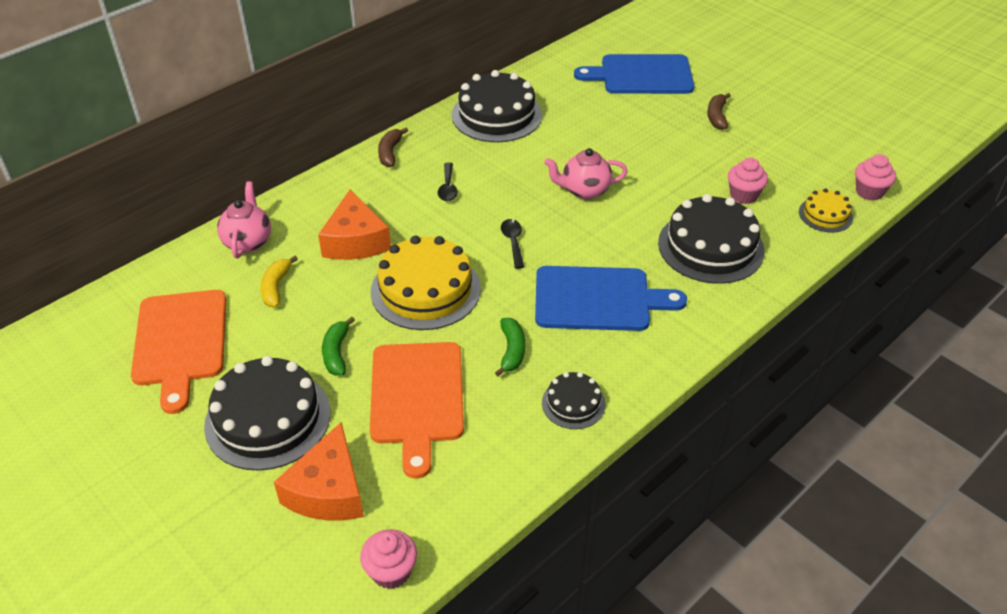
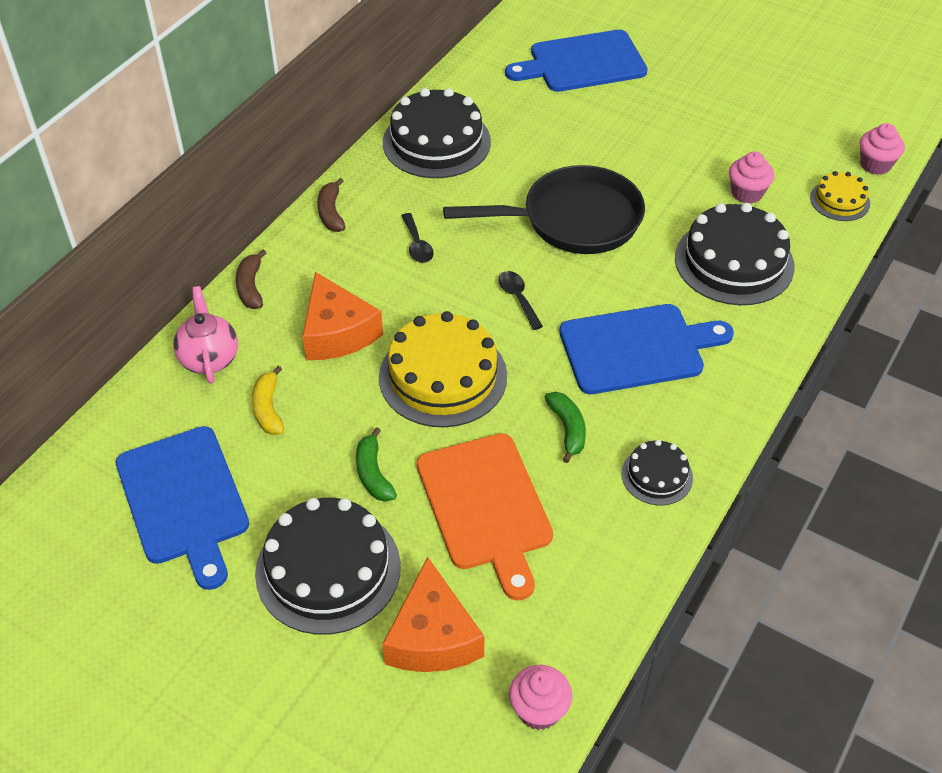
camera: 15 degrees left, 5 degrees up
orange cutting board [131,290,226,414] -> blue cutting board [116,426,249,590]
pink teapot [544,148,628,200] -> black pan [443,165,645,254]
brown banana [707,93,731,130] -> brown banana moved to [236,250,266,309]

